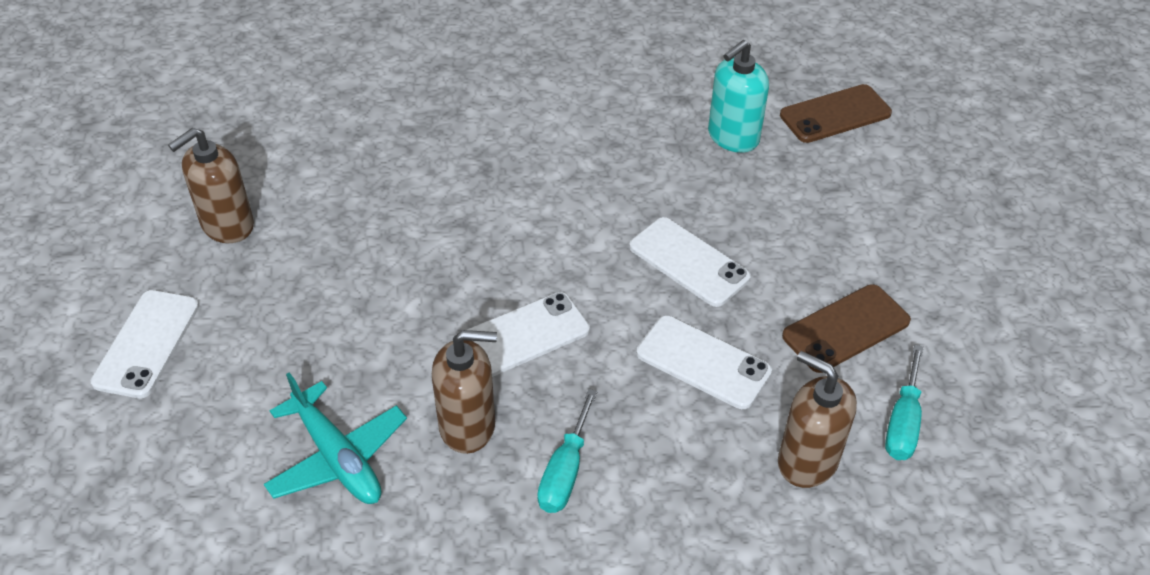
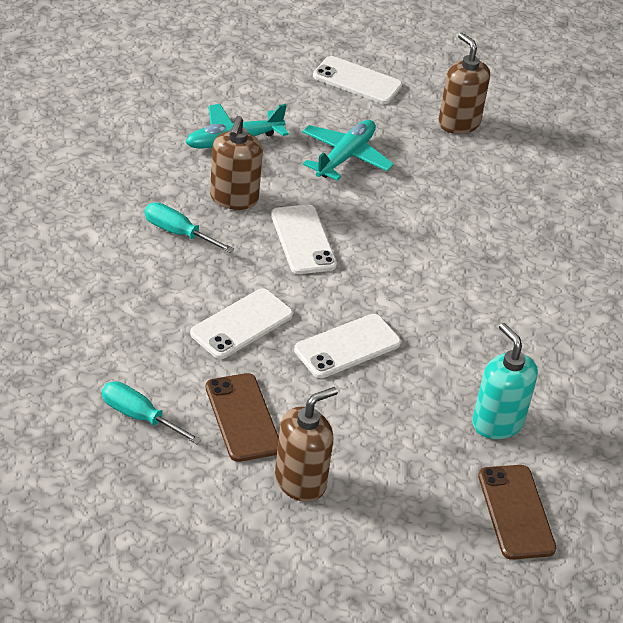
camera: 100 degrees right, 5 degrees down
brown soap dispenser [778,351,857,488] -> brown soap dispenser moved to [275,387,338,502]
none -> turquoise plane [302,120,394,181]

